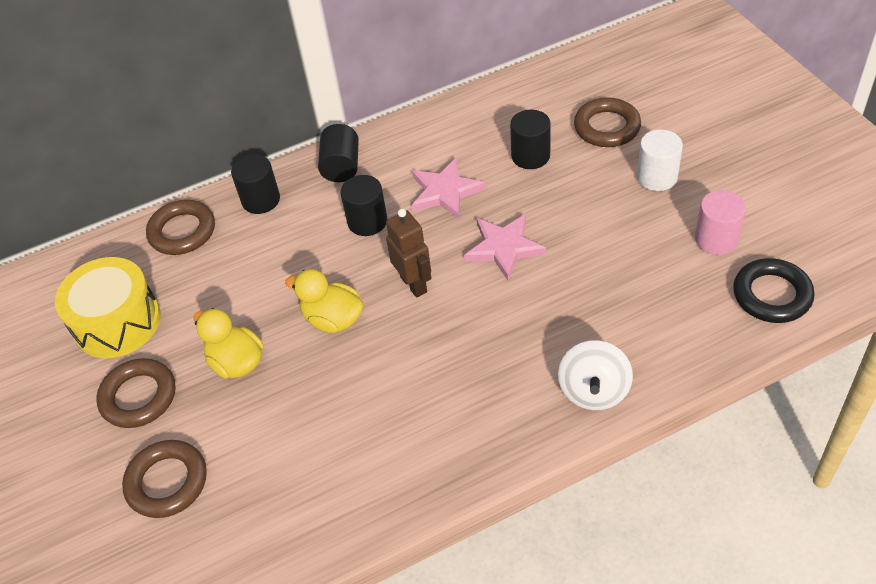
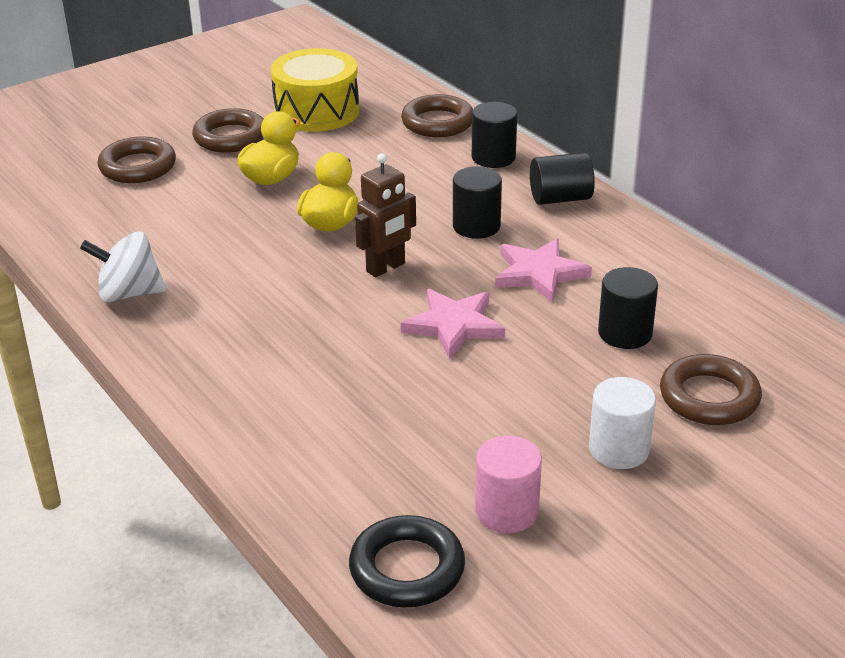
camera: 75 degrees right, 15 degrees down
white spinning top [558,340,633,410] -> white spinning top moved to [80,231,166,302]

